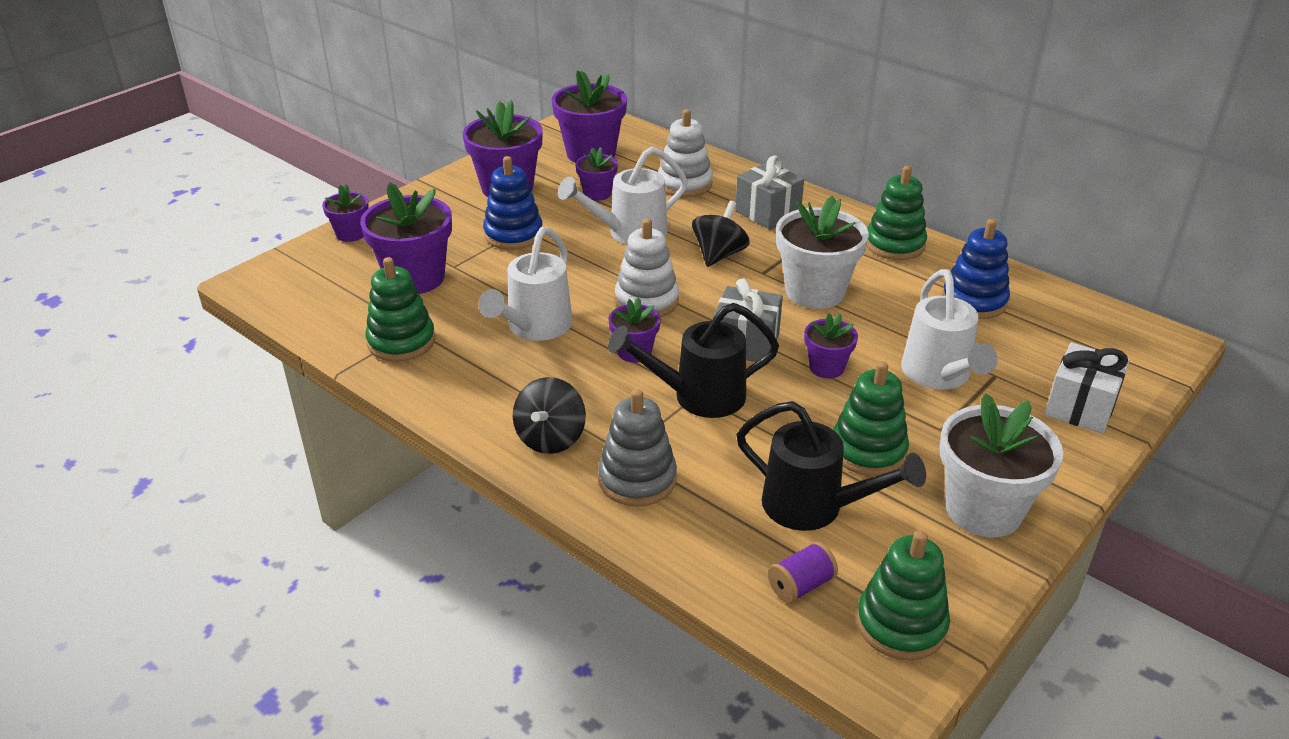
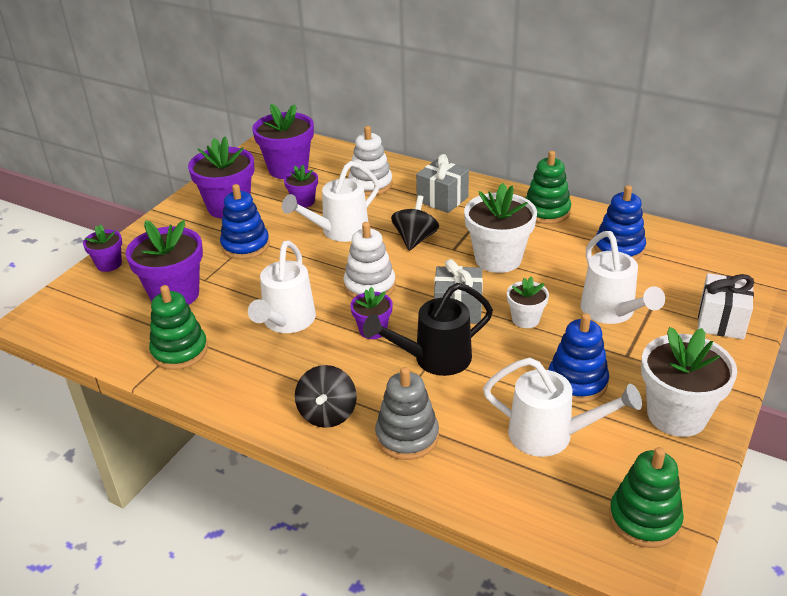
camera: 10 degrees left, 0 degrees up
black watering can [736,401,926,531] -> white watering can [483,358,642,457]
purple spool [768,542,838,603] -> none
purple flower pot [804,313,858,378] -> white flower pot [507,276,549,328]
green stacking toy [833,361,909,476] -> blue stacking toy [548,313,609,403]

